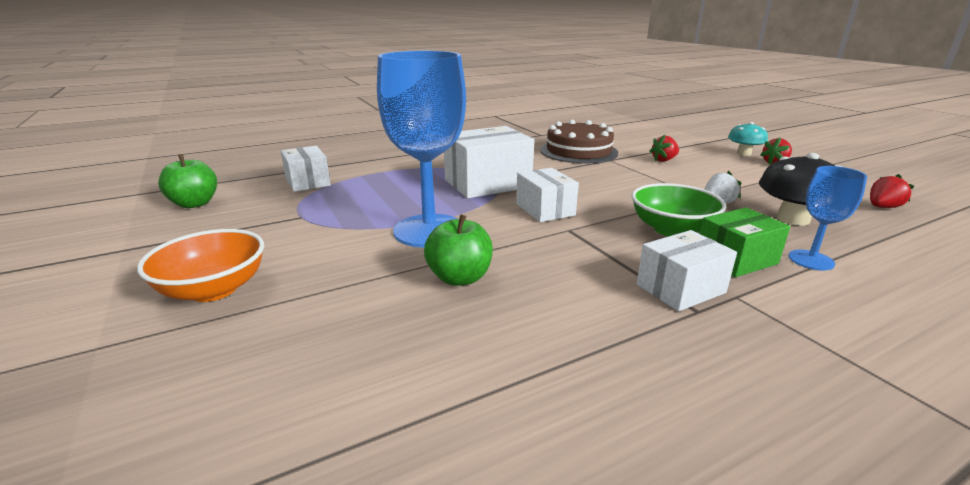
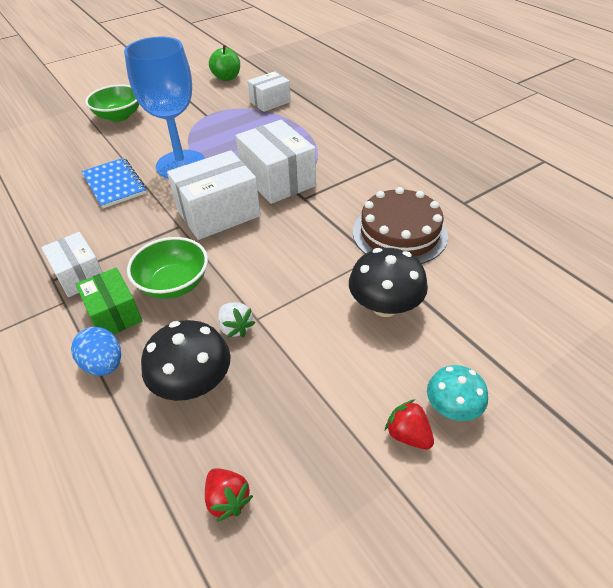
camera: 85 degrees right, 20 degrees up
orange bowl [137,229,264,302] -> green bowl [85,85,139,122]
green apple [424,214,493,286] -> blue notebook [81,158,147,209]
white box [516,168,579,222] -> white box [167,150,261,240], size x1.61
red strawberry [649,135,679,162] -> black mushroom [349,248,428,317]
blue goblet [788,166,867,270] -> blue egg [71,327,121,376]

